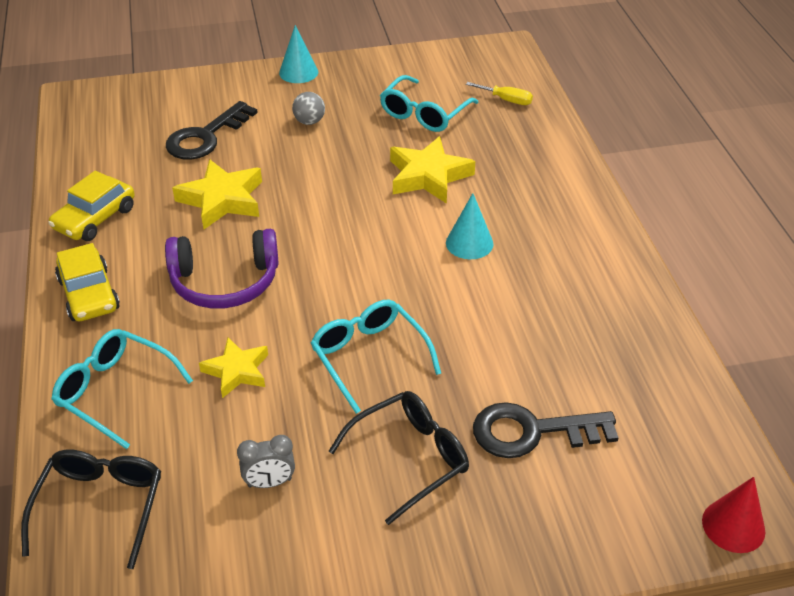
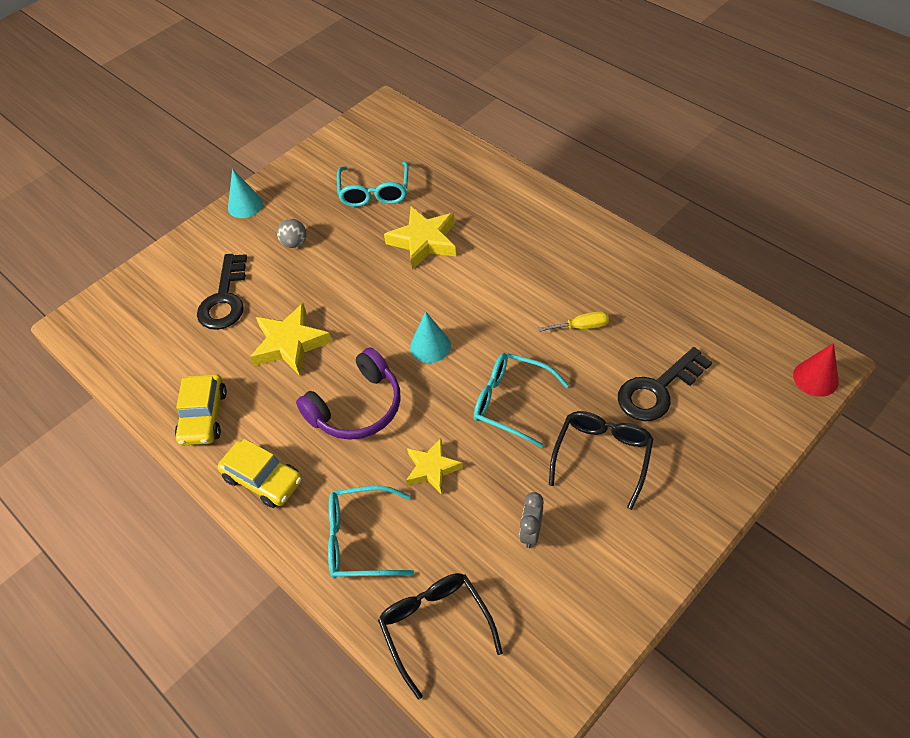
camera: 30 degrees left, 10 degrees up
grey clock [237,435,295,488] -> grey clock turned 150 degrees clockwise [519,492,544,548]
turquoise cone [446,193,493,259] -> turquoise cone moved to [410,311,451,363]
yellow screwdriver [466,82,533,105] -> yellow screwdriver moved to [539,311,609,331]

